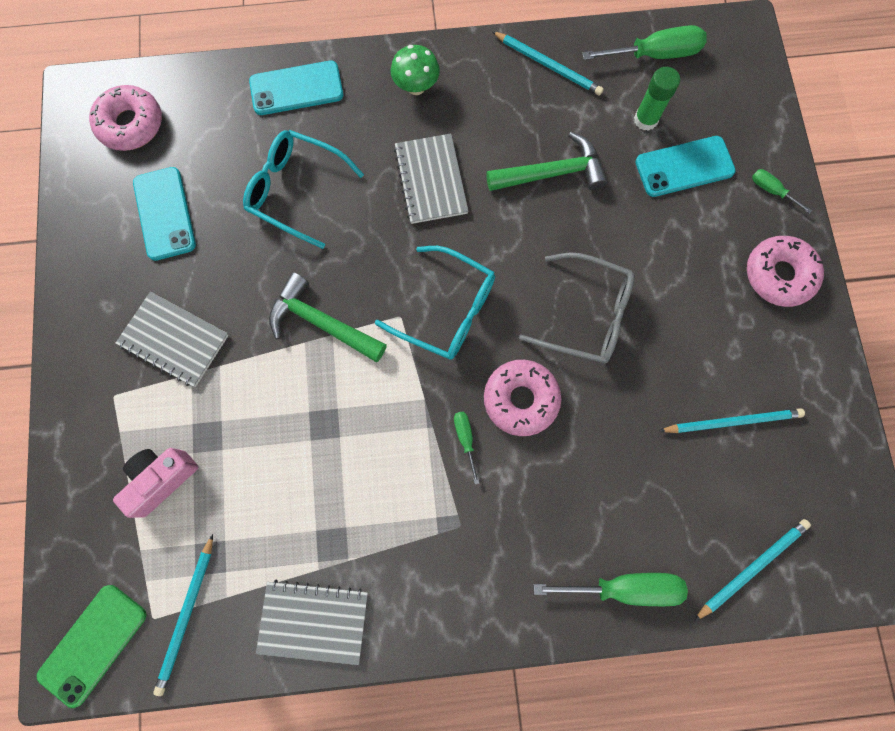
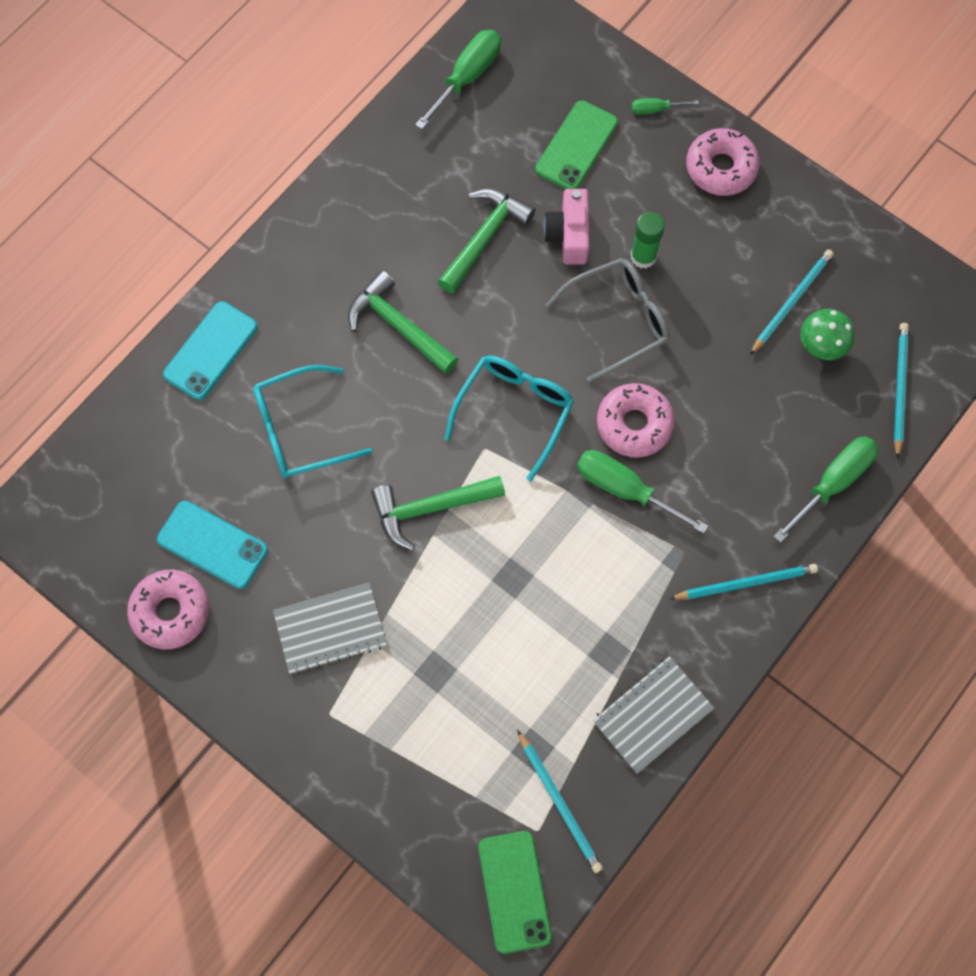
camera: 45 degrees left, 5 degrees down
pink donut [89,85,162,151] -> pink donut moved to [127,570,209,649]
pink camera [113,448,198,518] -> pink camera moved to [543,189,589,265]
turquoise glasses [375,246,495,360] -> turquoise glasses turned 45 degrees counterclockwise [444,355,574,481]
green mushroom [391,45,440,95] -> green mushroom moved to [800,309,855,360]
grey notebook [394,134,468,224] -> green hammer [348,270,458,374]
green screwdriver [454,412,479,484] -> green screwdriver [577,450,708,534], size x1.94
turquoise pencil [492,31,604,95] -> turquoise pencil moved to [669,564,818,600]
green glue stick [634,67,680,131] -> green glue stick moved to [631,212,665,268]
turquoise phone [635,136,736,197] -> green phone [535,101,618,189]

